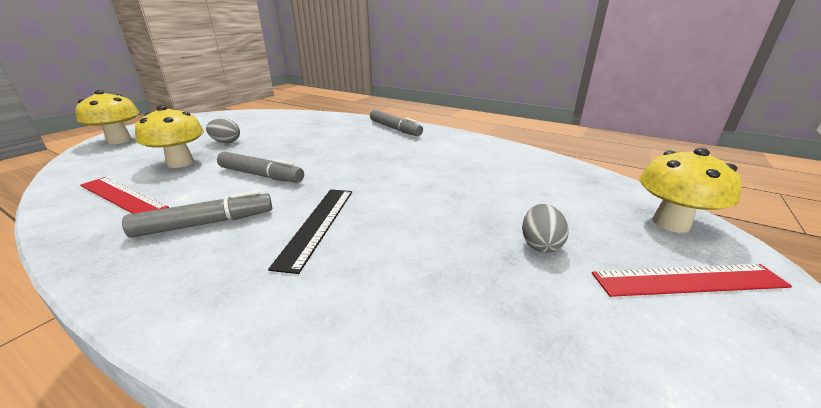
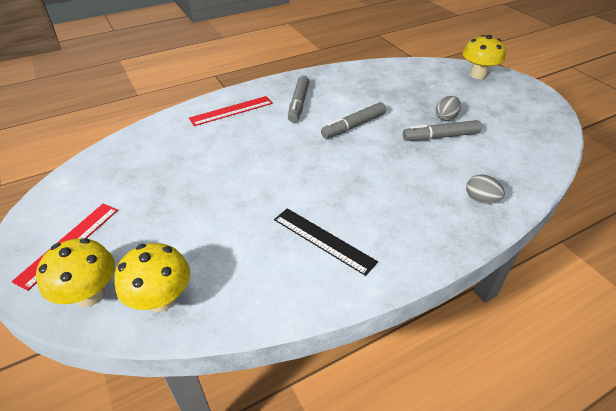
camera: 120 degrees right, 15 degrees up
red ruler [80,177,169,214] -> red ruler moved to [189,96,273,126]
yellow mushroom [135,105,204,168] -> yellow mushroom moved to [114,243,190,312]
black ruler [268,189,352,274] -> black ruler moved to [274,208,378,276]
grey marker [370,109,423,136] -> grey marker moved to [403,120,482,141]
grey egg [522,204,569,253] -> grey egg moved to [466,174,505,204]

